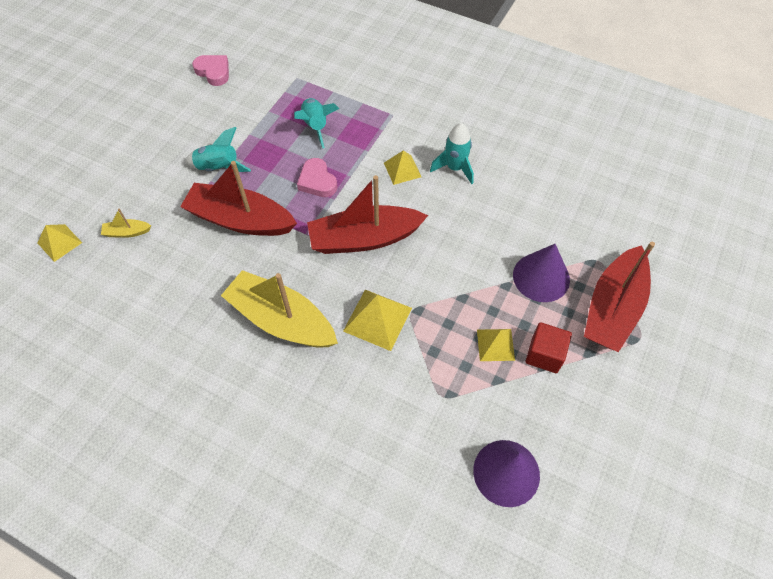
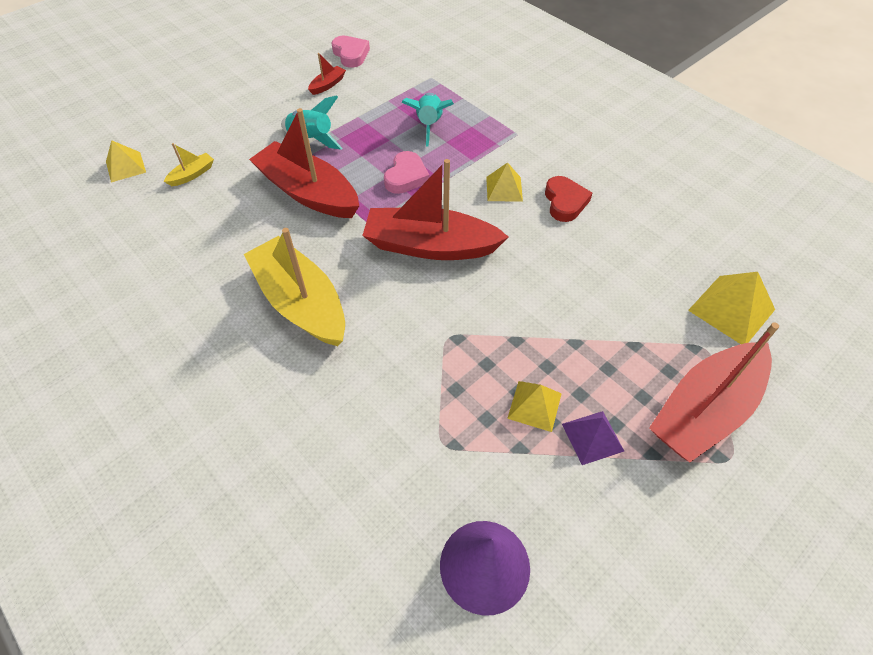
camera: 20 degrees right, 5 degrees down
yellow boat [101,209,151,238] -> yellow boat turned 120 degrees clockwise [164,143,214,186]
pink heart [297,158,337,197] -> pink heart turned 150 degrees counterclockwise [384,151,429,194]
yellow pyramid [343,290,412,351] -> yellow pyramid moved to [688,272,775,344]
turquoise rocket [430,123,474,184] -> red heart [545,176,592,222]
purple cone [513,244,570,302] -> none
red cube [525,322,572,373] -> purple pyramid [562,411,624,465]
none -> red boat [308,53,346,95]

